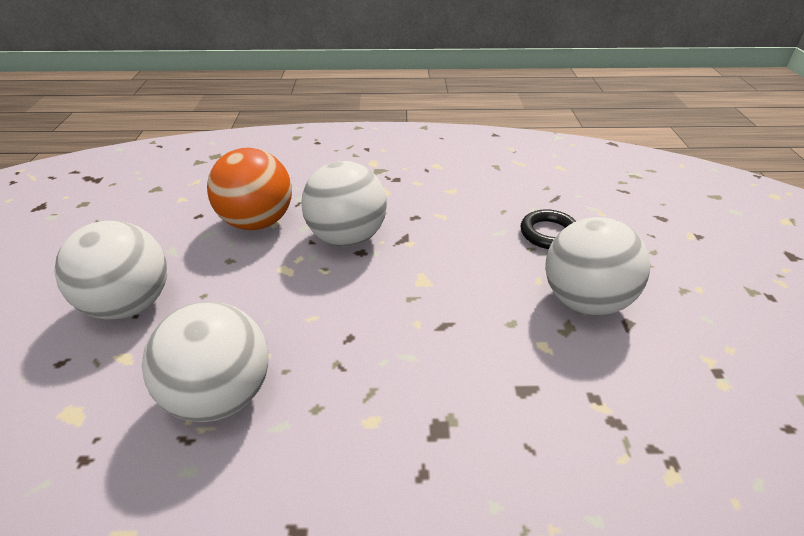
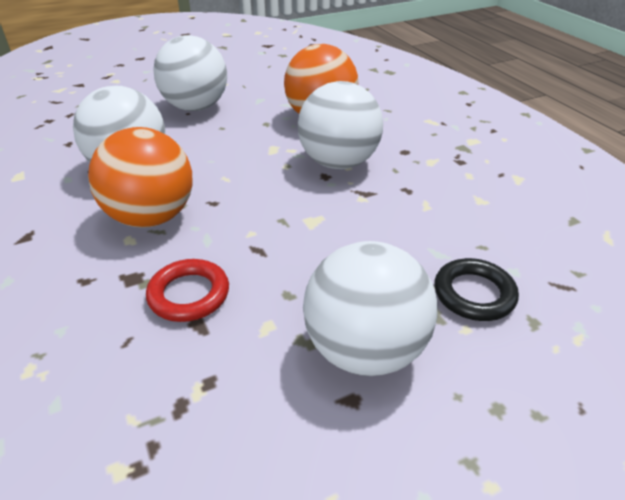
camera: 65 degrees right, 0 degrees up
none -> orange ball [88,127,192,228]
none -> red ring [146,259,229,322]

